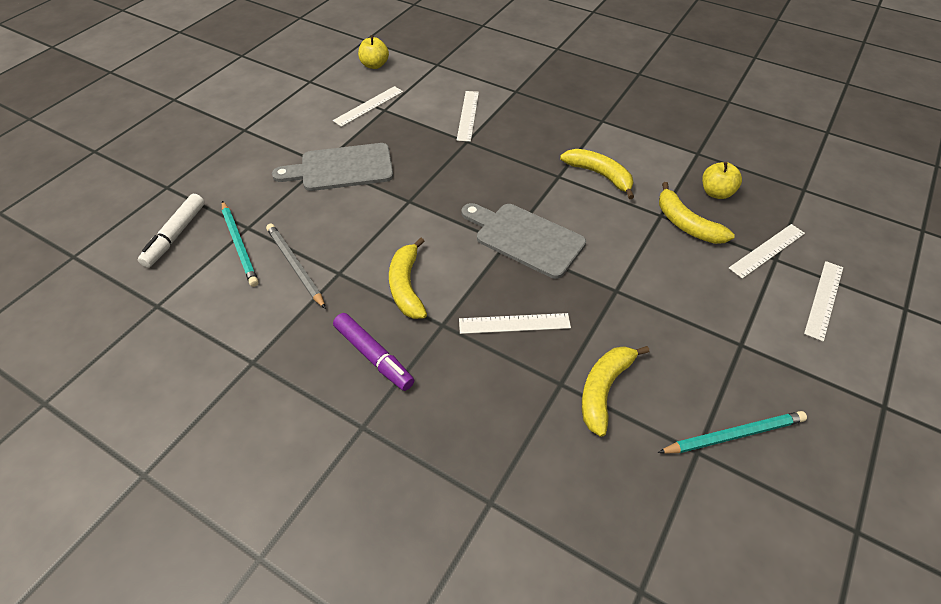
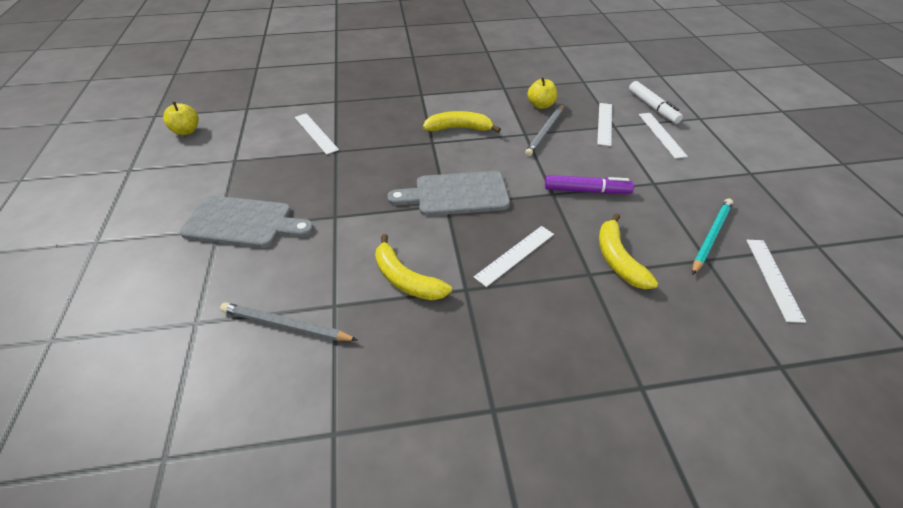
camera: 40 degrees left, 5 degrees down
white marker [138,194,205,268] -> white marker moved to [629,81,683,124]
turquoise pencil [222,201,259,287] -> none
grey cutting board [272,143,394,191] -> grey cutting board turned 120 degrees counterclockwise [180,196,314,248]
white ruler [333,86,403,127] -> white ruler moved to [746,240,806,323]
purple marker [333,313,414,391] -> purple marker moved to [545,175,634,194]
yellow banana [659,182,735,244] -> grey pencil [525,104,564,156]

